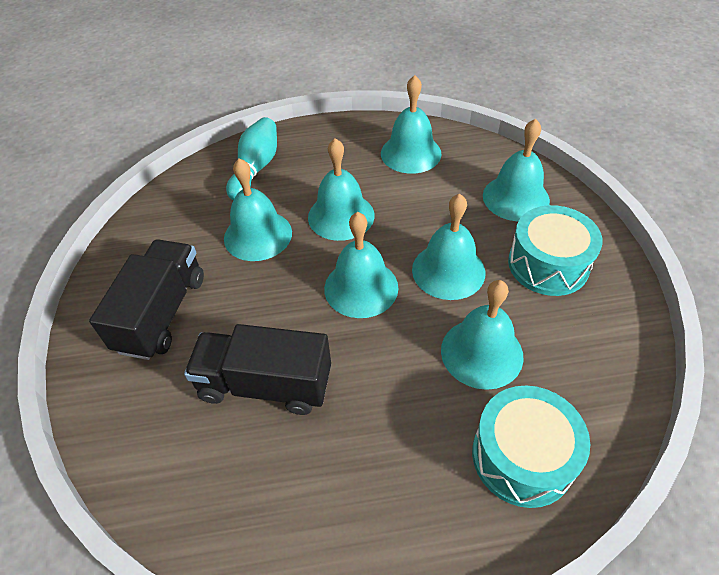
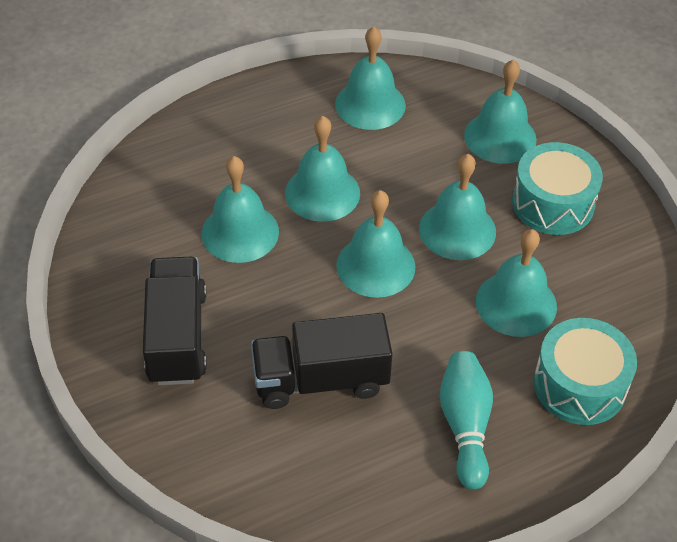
camera: 20 degrees left, 0 degrees up
turquoise bowling pin [226,117,277,200] -> turquoise bowling pin moved to [440,351,493,490]

